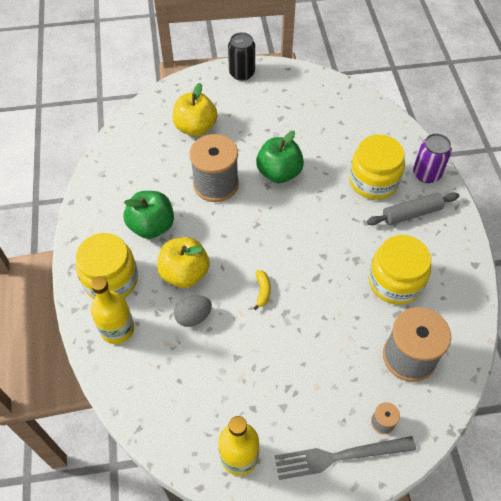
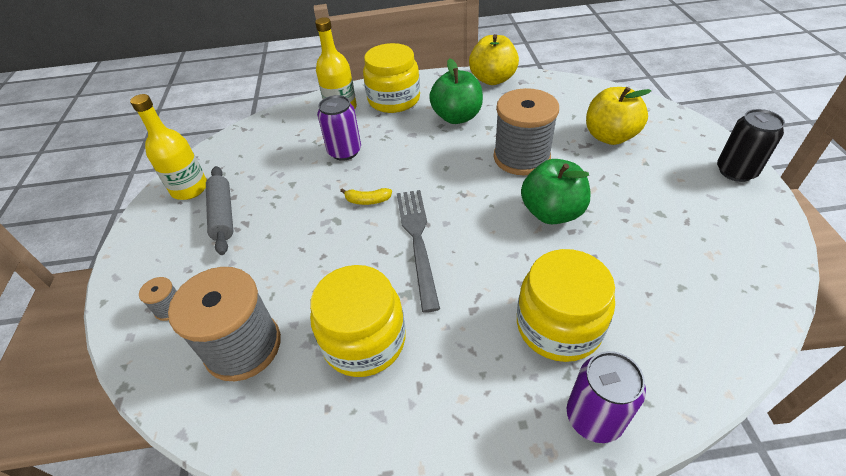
camera: 95 degrees right, 10 degrees down
yellow apple [157,237,210,288] -> yellow apple moved to [469,34,519,85]
grey egg [174,295,212,327] -> purple can [317,95,361,161]
grey fork [275,436,416,480] -> grey fork moved to [397,190,440,313]
grey rolling pin [367,192,459,225] -> grey rolling pin moved to [206,166,233,255]

